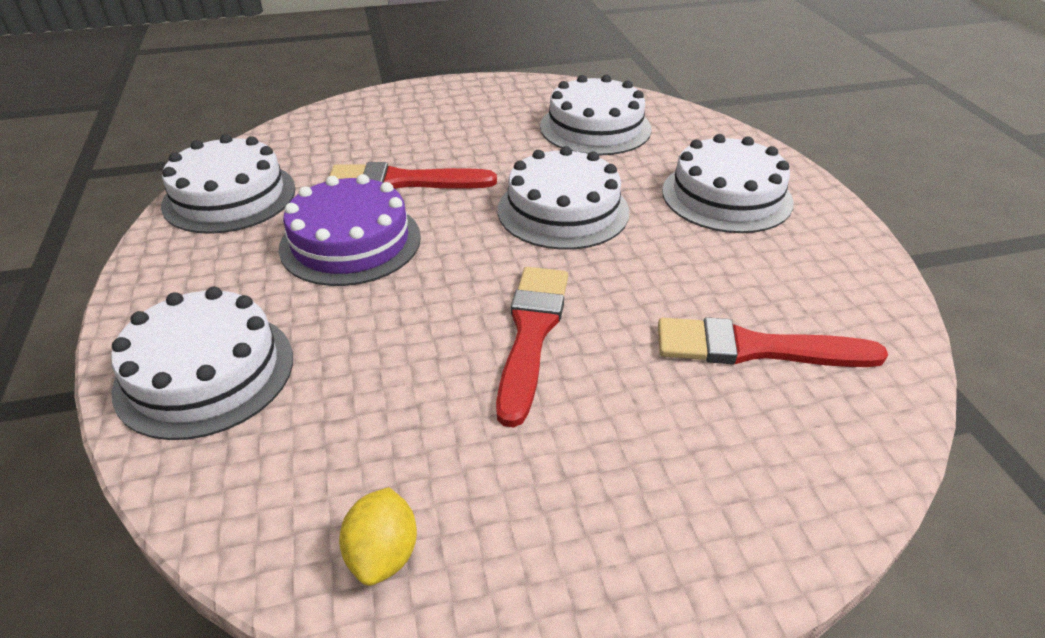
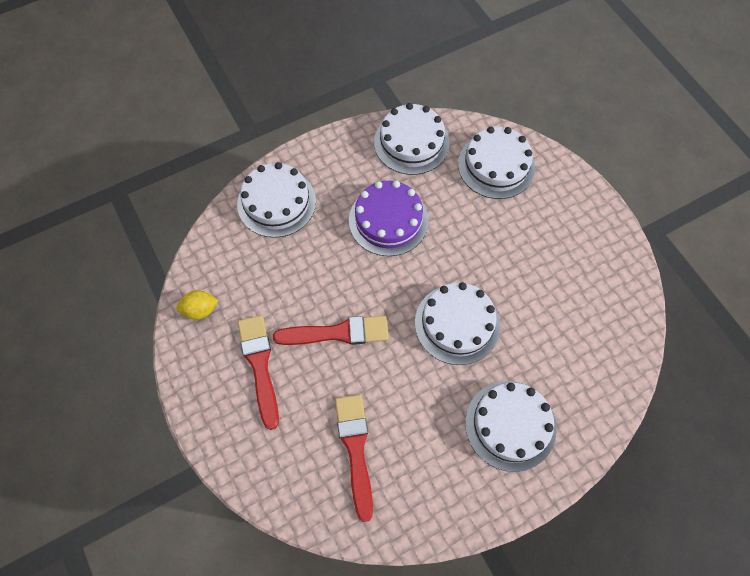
camera: 75 degrees right, 25 degrees up
red brush [329,162,497,189] -> red brush moved to [238,315,279,430]
white cake [540,75,652,155] -> white cake moved to [458,127,535,199]

